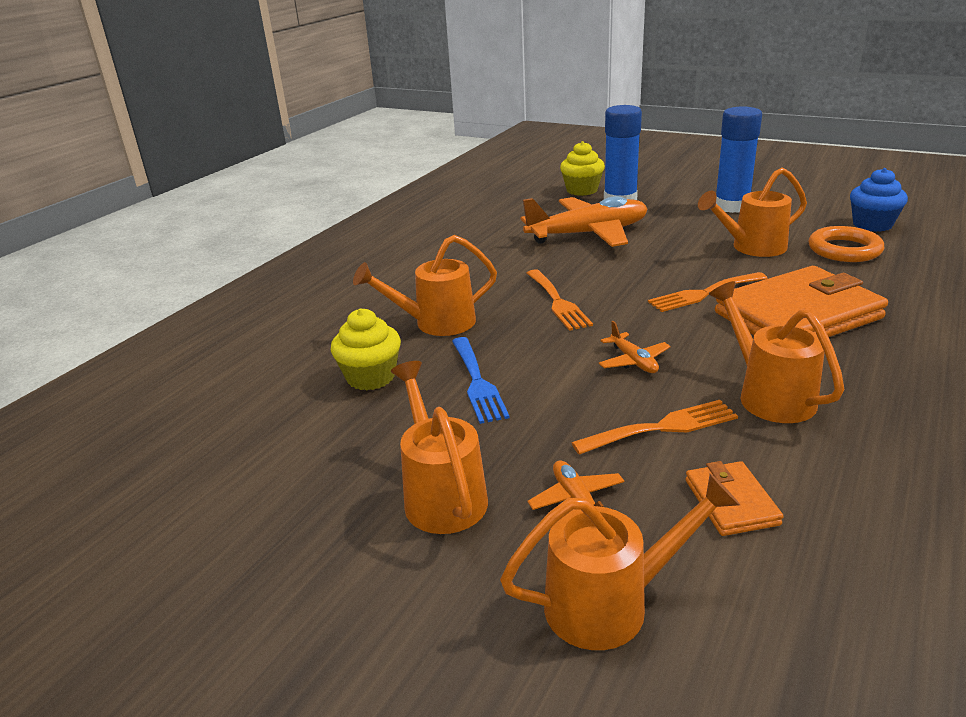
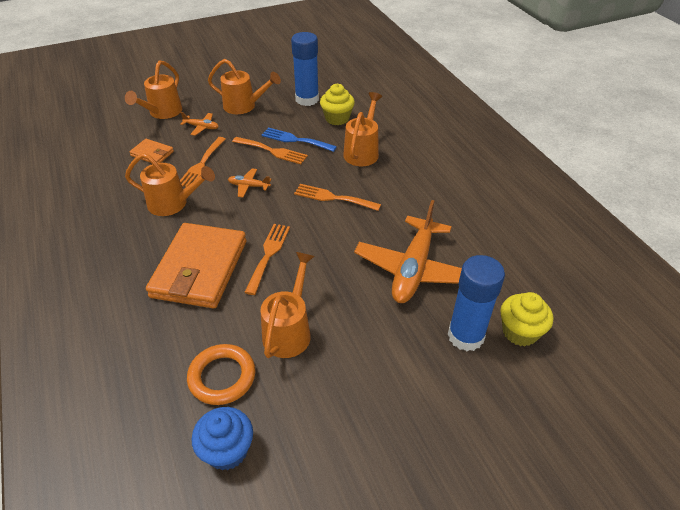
camera: 125 degrees right, 15 degrees up
blue glue stick [716,107,762,213] -> blue glue stick moved to [291,32,319,106]
none -> orange fork [232,137,308,164]

